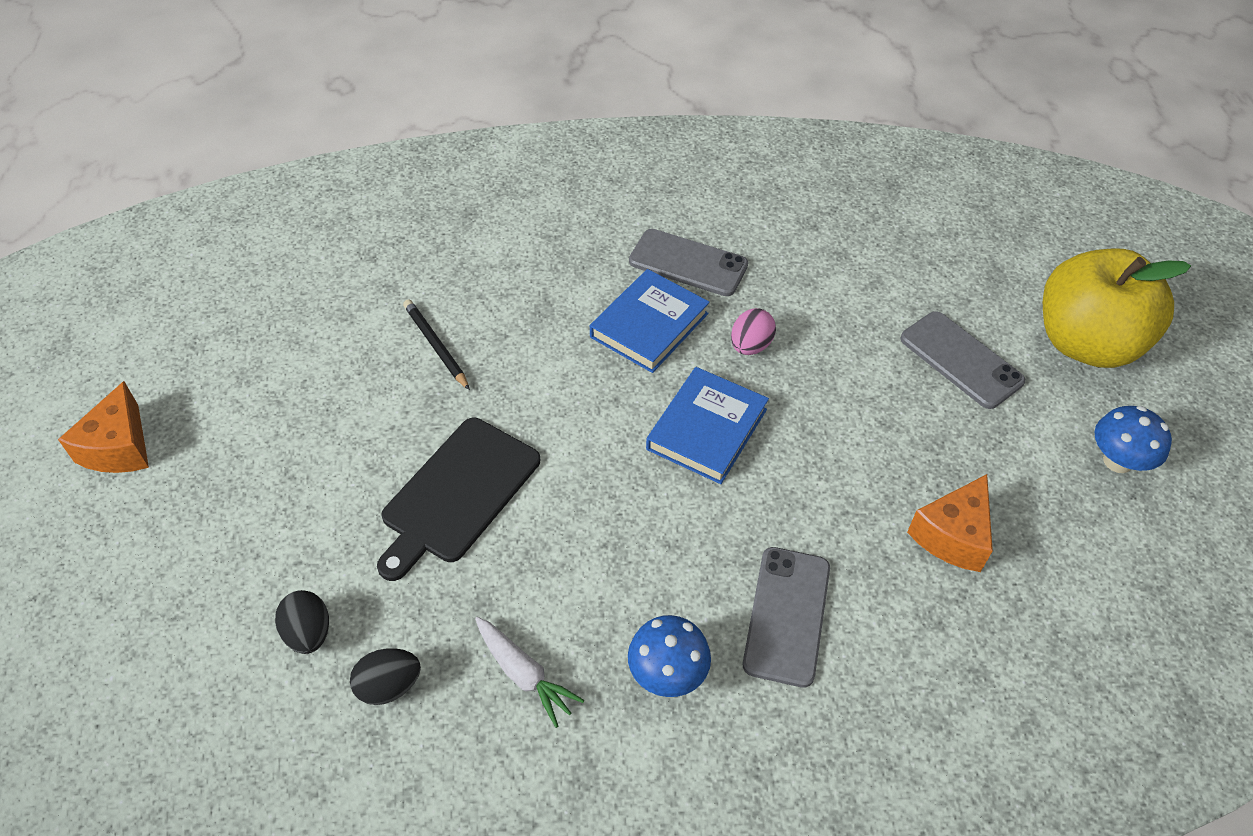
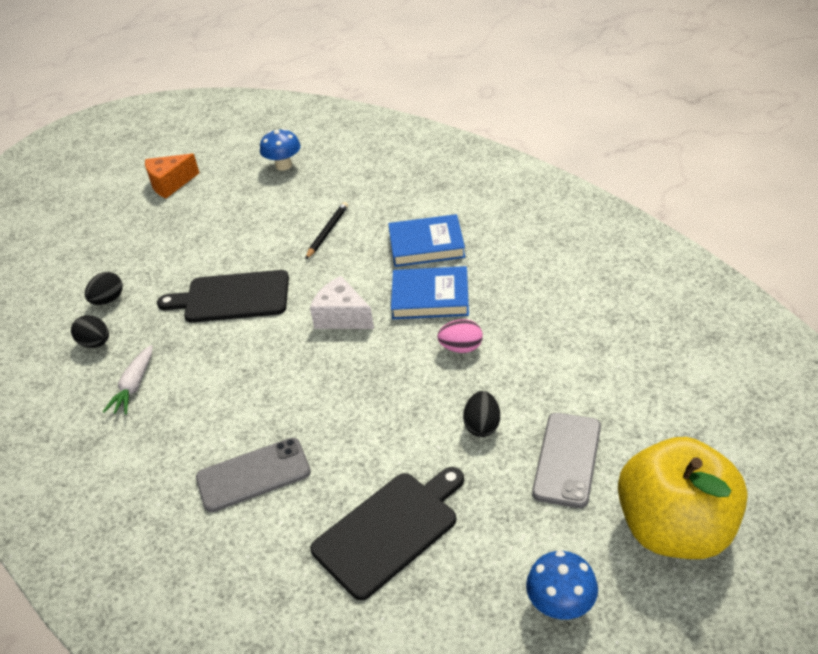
camera: 60 degrees right, 10 degrees down
blue mushroom [628,615,711,697] -> blue mushroom moved to [260,128,301,171]
grey phone [629,229,748,296] -> none
blue book [646,367,769,484] -> blue book moved to [388,214,465,267]
orange cheese [907,474,993,572] -> black cutting board [310,467,464,600]
none -> white cheese [310,276,374,329]
none -> black egg [463,391,500,437]

